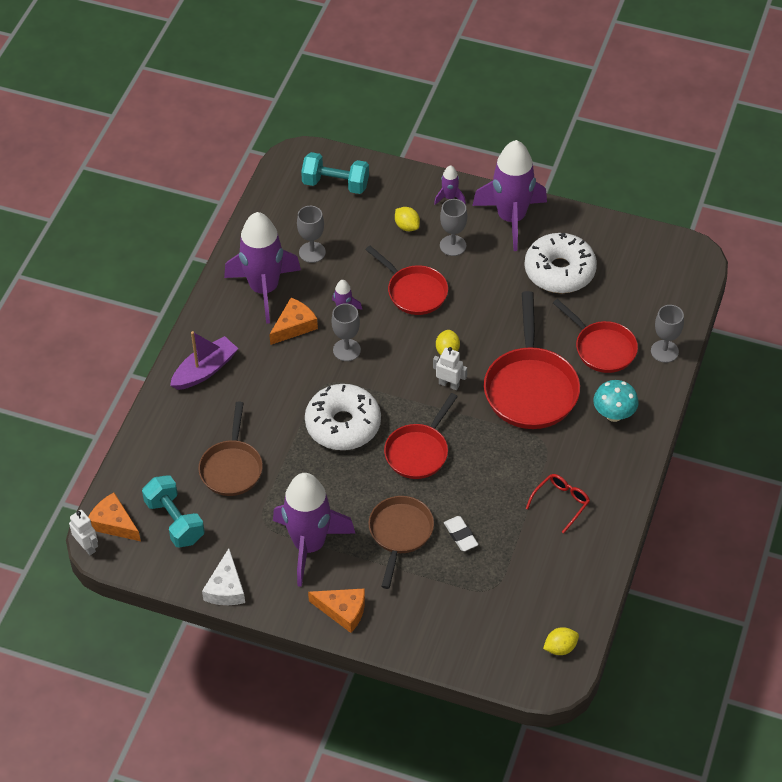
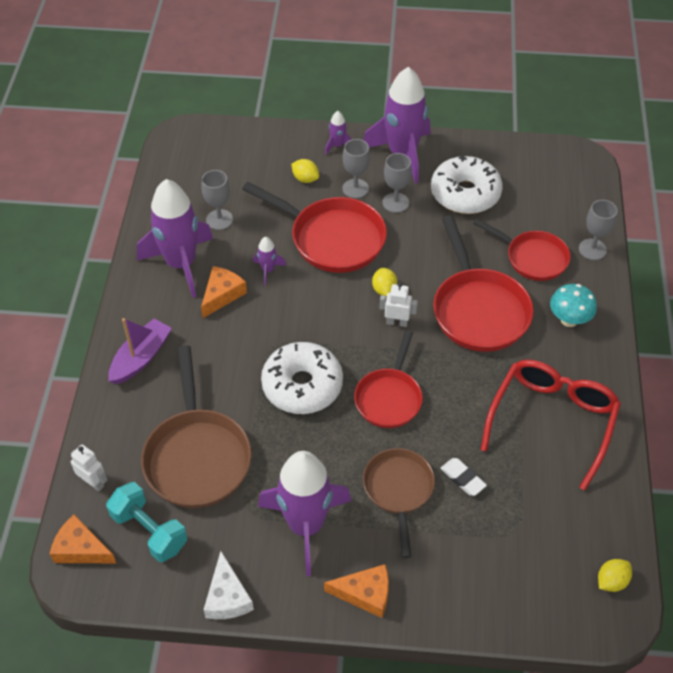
camera: 15 degrees left, 0 degrees up
white robot [69,510,98,555] -> white robot moved to [71,444,107,492]
brown pan [198,402,263,496] -> brown pan [141,345,252,508], size x1.54
turquoise dumbbell [301,152,369,194] -> none
grey goblet [331,303,361,361] -> grey goblet moved to [382,153,412,213]
red pan [365,246,448,315] -> red pan [242,182,387,273], size x1.54
red glasses [526,474,590,533] -> red glasses [481,360,621,491], size x2.13

